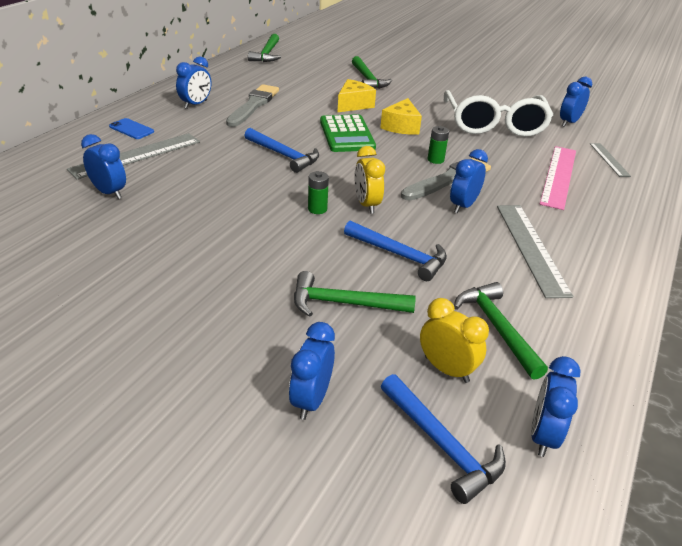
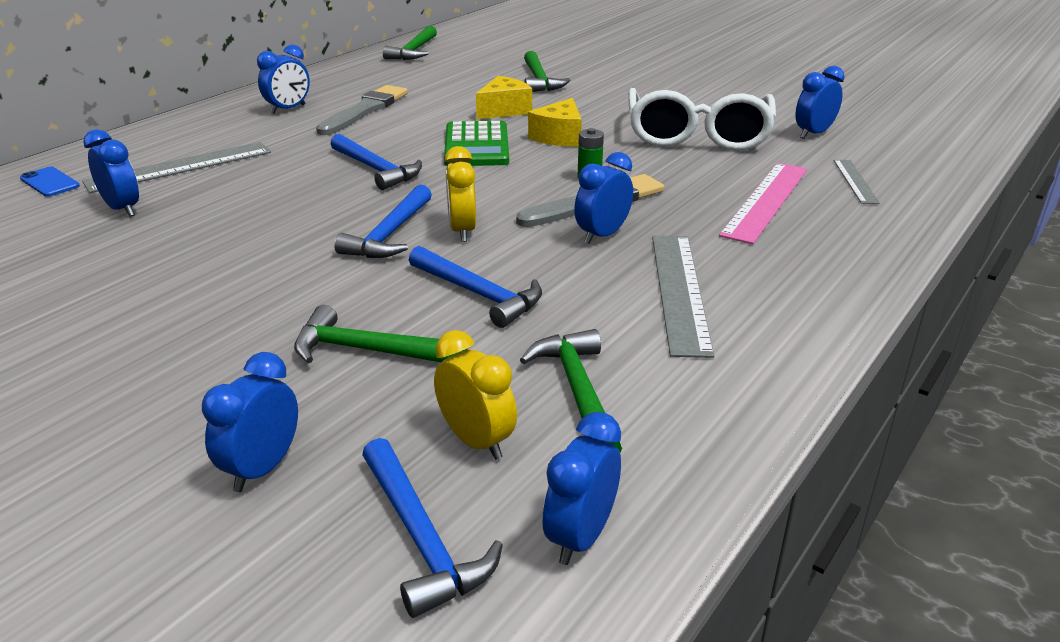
camera: 10 degrees right, 5 degrees down
blue phone [109,118,154,139] -> blue phone moved to [20,167,80,197]
green battery [308,171,329,214] -> blue hammer [334,184,432,258]

